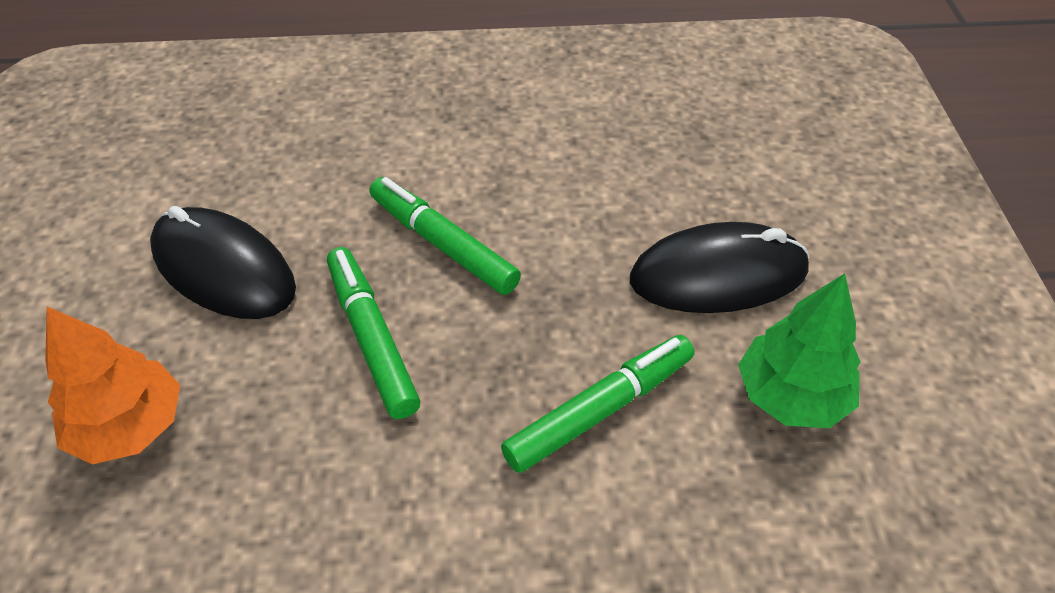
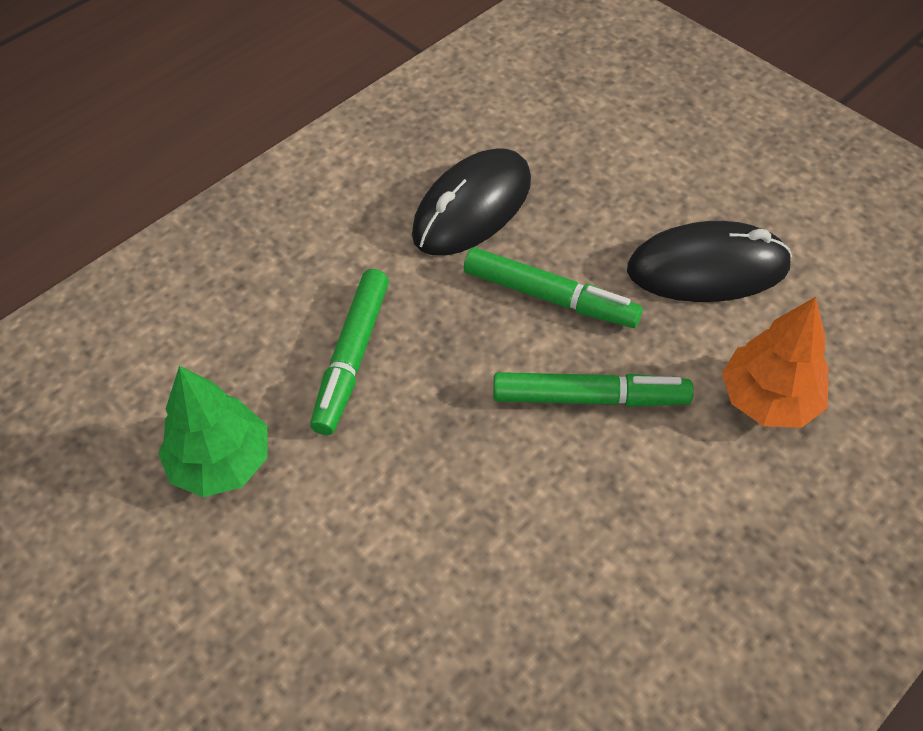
camera: 140 degrees right, 5 degrees up
orange tree [45,307,180,465] -> orange tree moved to [722,297,829,428]
black mouse [630,222,809,313] -> black mouse moved to [412,148,531,256]

